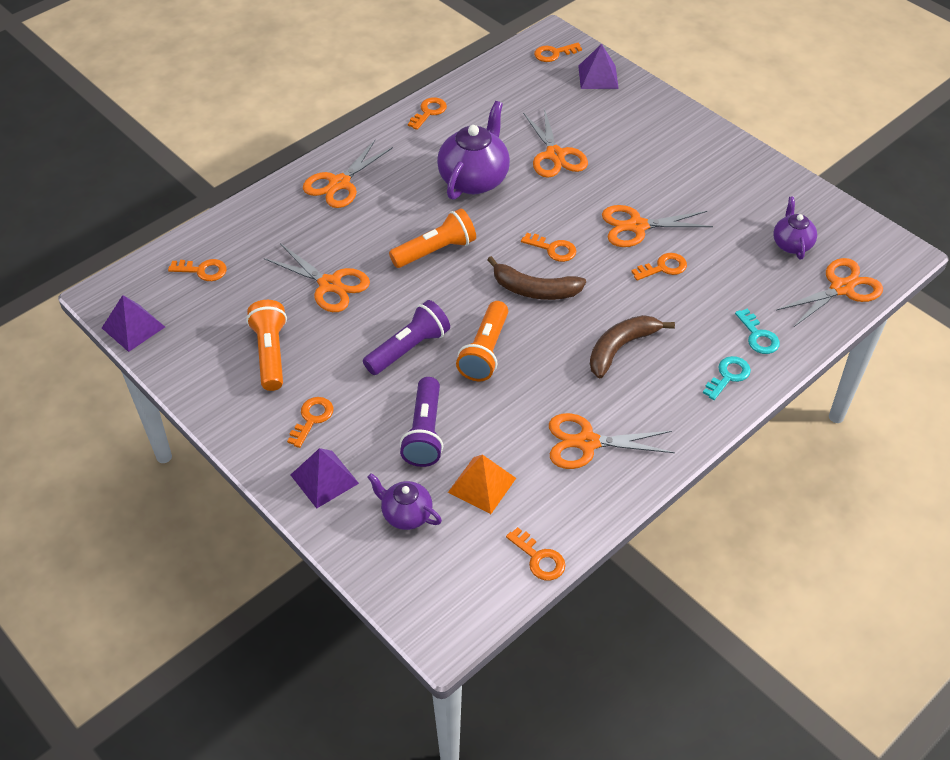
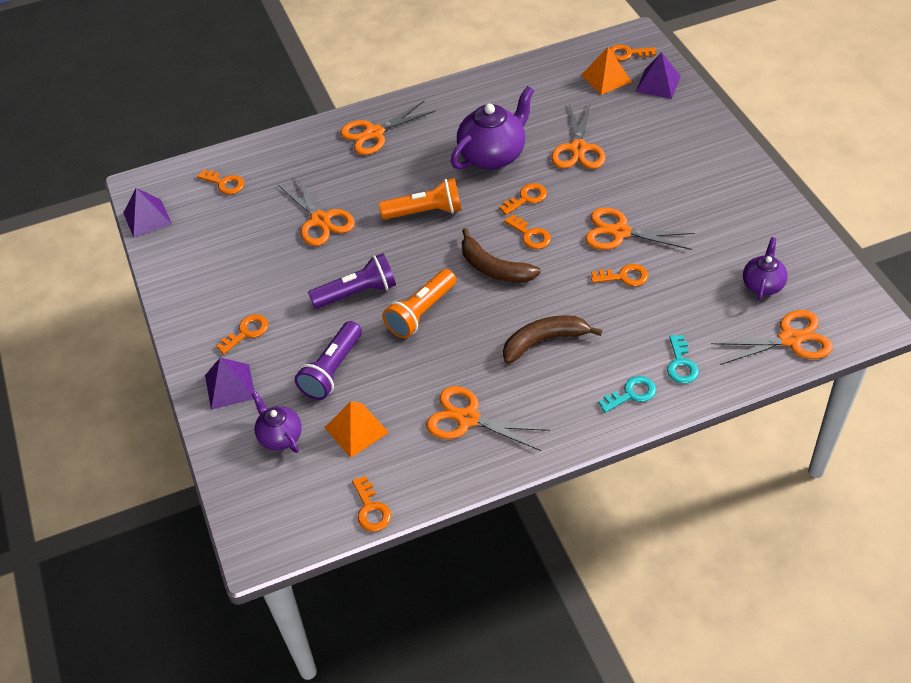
camera: 25 degrees right, 0 degrees up
orange flashlight [246,300,287,391] -> none
orange key [408,97,447,130] -> orange key moved to [499,183,547,215]
none -> orange pyramid [581,47,632,95]

